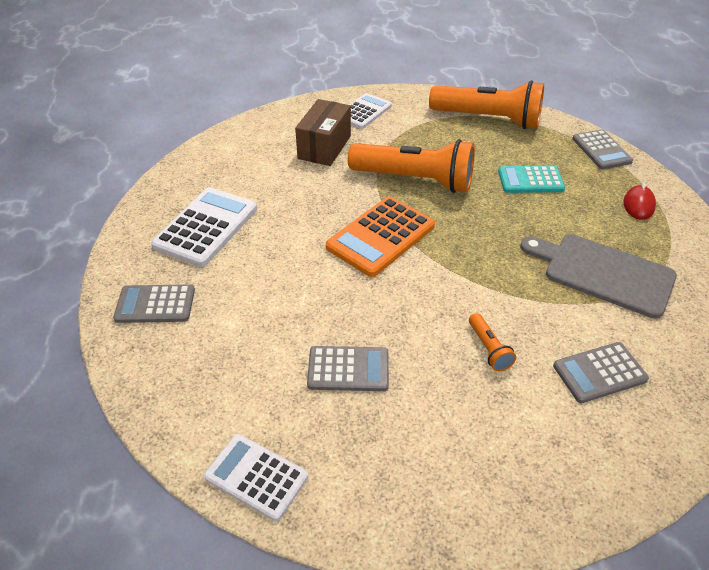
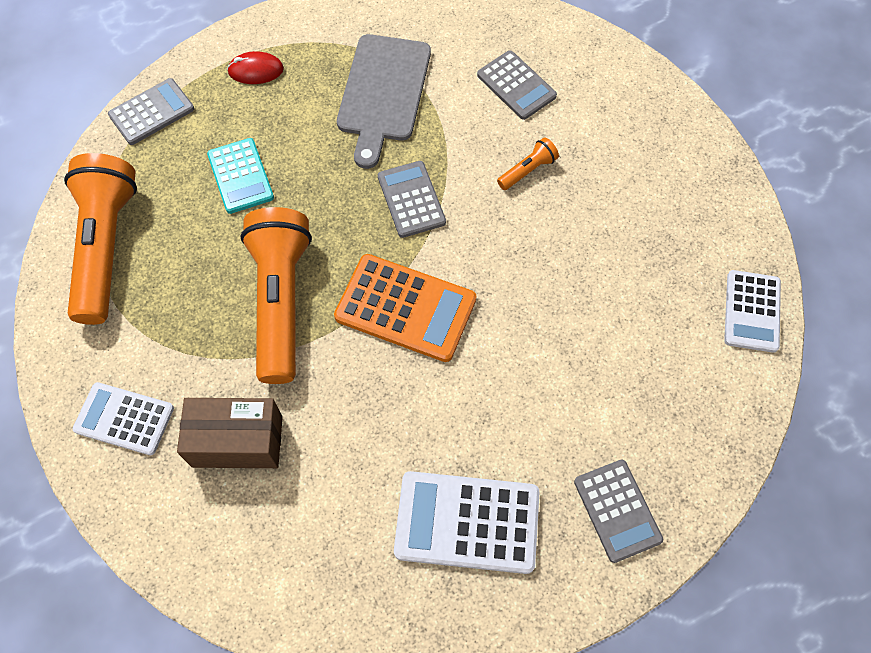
camera: 110 degrees left, 20 degrees up
grey calculator [307,346,389,391] -> grey calculator moved to [378,161,446,238]

